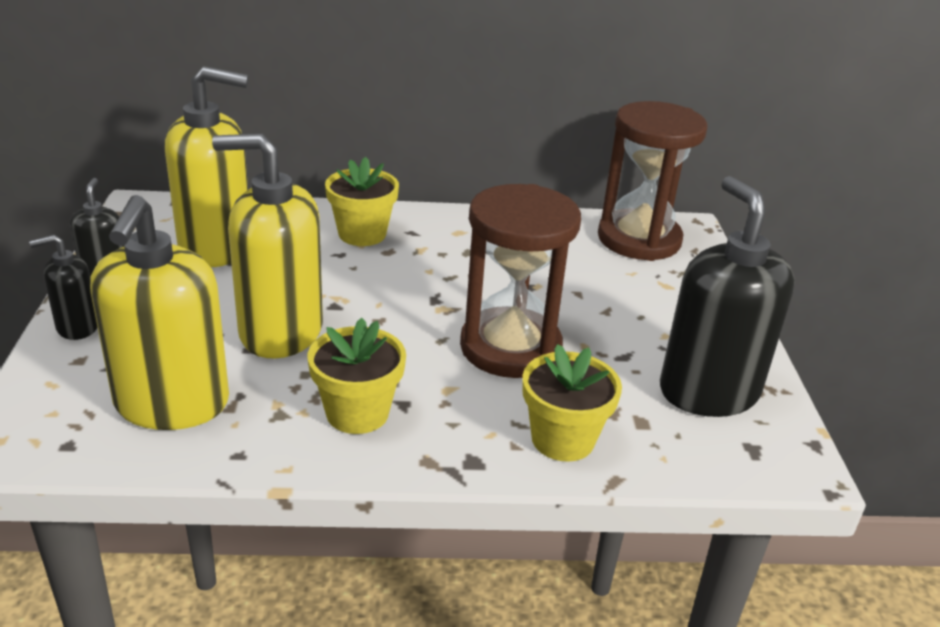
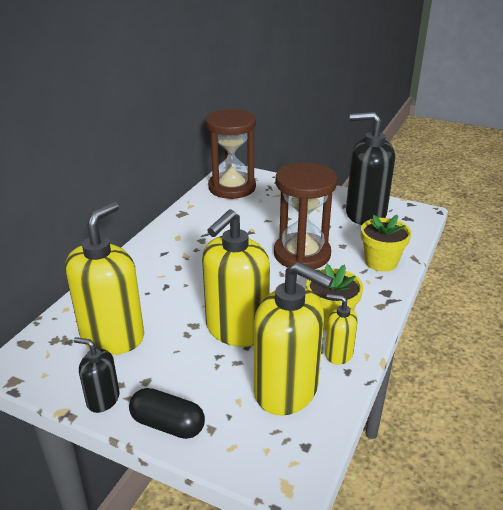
camera: 60 degrees left, 0 degrees up
black soap dispenser [29,235,97,340] -> black capsule [129,388,205,439]
yellow flower pot [325,157,399,246] -> none
none -> yellow soap dispenser [325,294,358,365]

